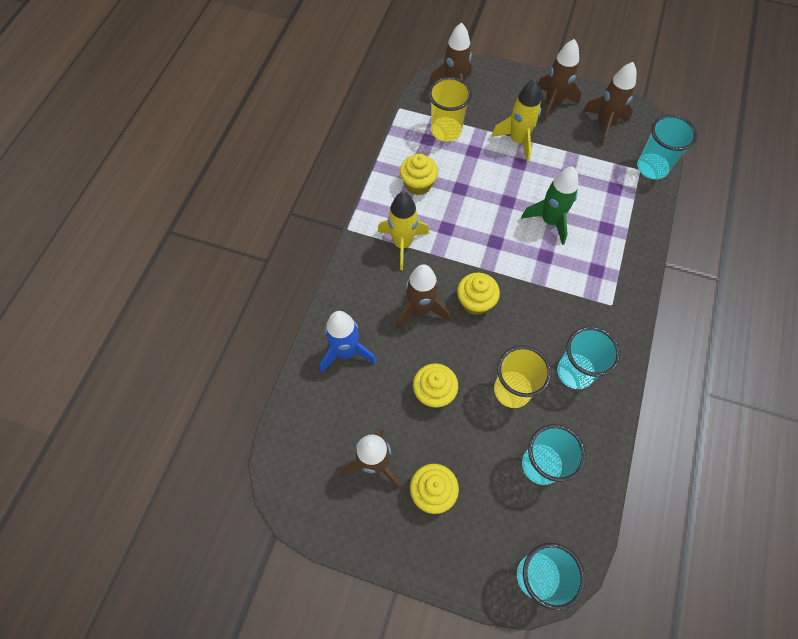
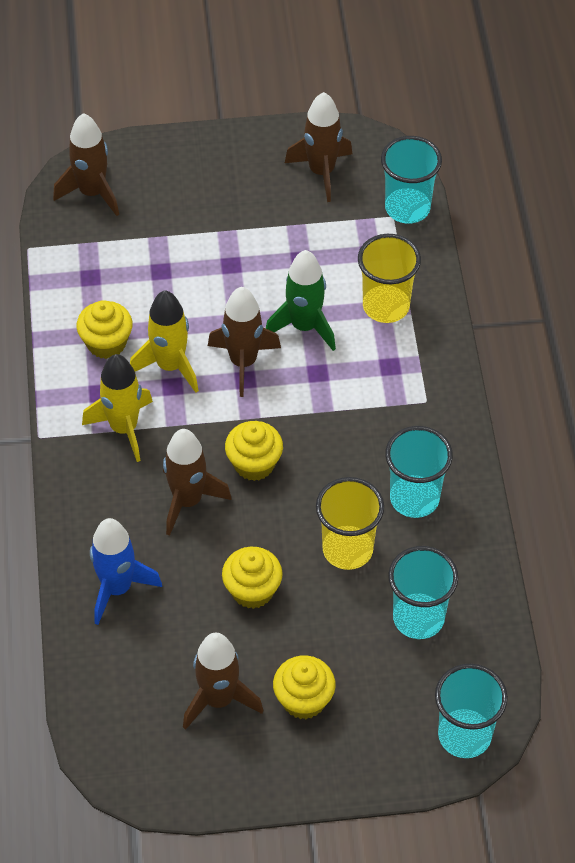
camera: 25 degrees left, 10 degrees down
yellow cup [428,77,472,142] -> yellow cup moved to [358,234,421,323]
yellow rocket [491,79,541,162] -> yellow rocket moved to [130,290,199,393]
brown rocket [538,39,581,122] -> brown rocket moved to [208,287,281,397]

